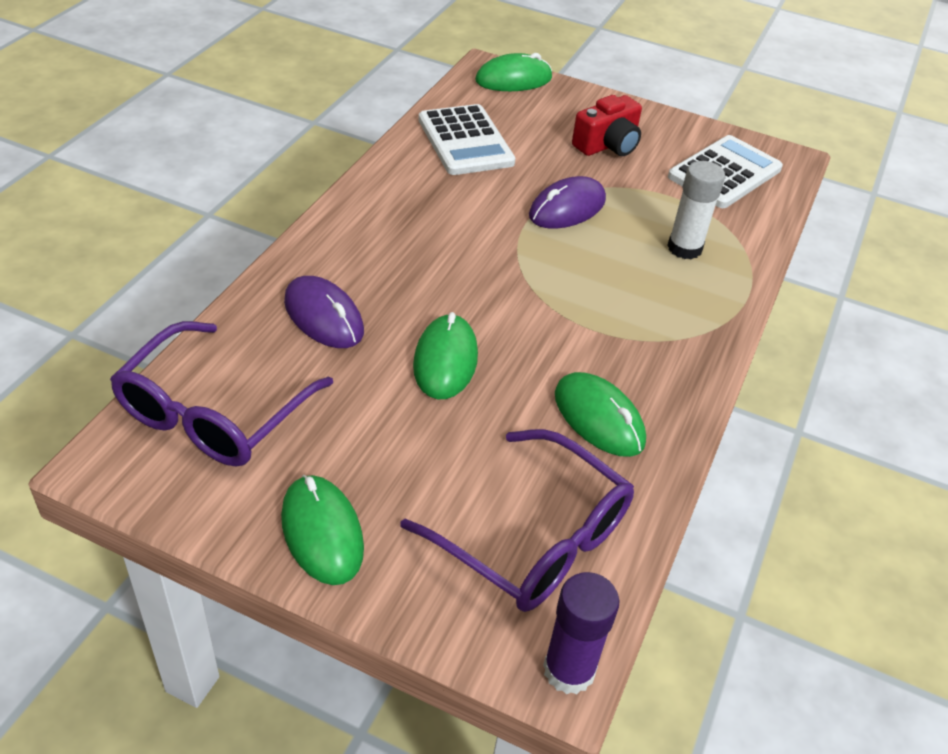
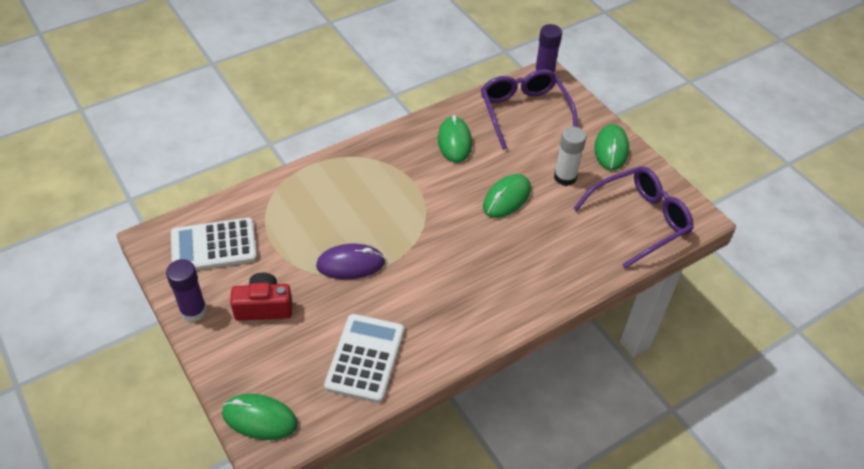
camera: 145 degrees left, 5 degrees up
purple mouse [284,276,364,348] -> none
white glue stick [667,161,725,259] -> white glue stick moved to [554,126,586,186]
none -> purple glue stick [166,259,207,322]

